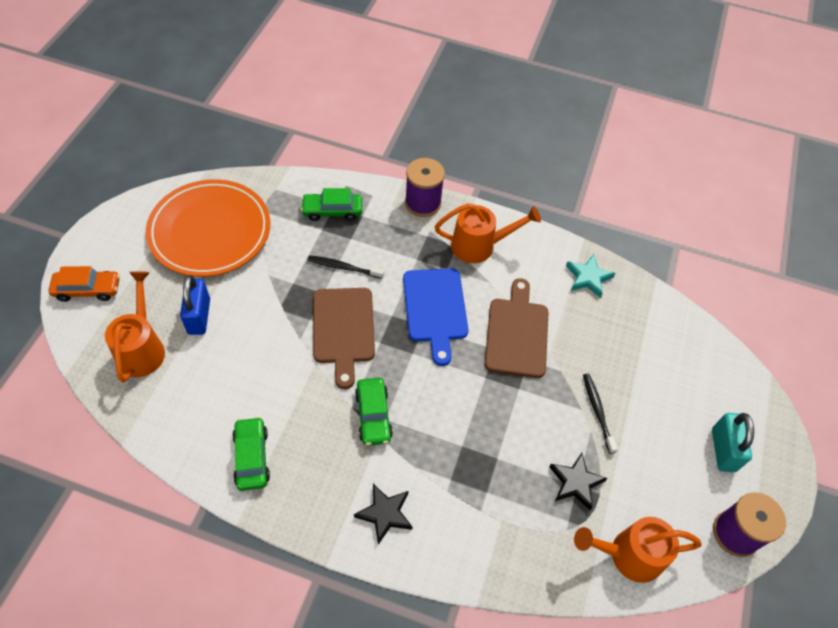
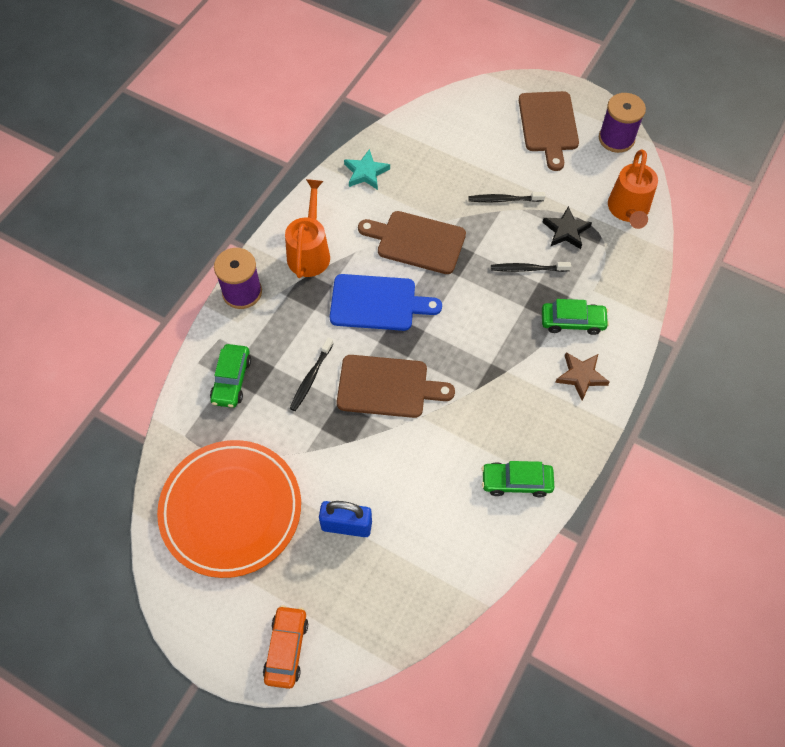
camera: 75 degrees left, 5 degrees up
orange watering can [105,271,165,383] -> none
black star [354,484,413,545] -> brown star [555,352,610,401]
green car [355,378,393,446] -> green car moved to [542,299,609,335]
turquoise padlock [712,413,754,472] -> brown cutting board [519,91,579,171]
none -> black toothbrush [491,262,571,272]

